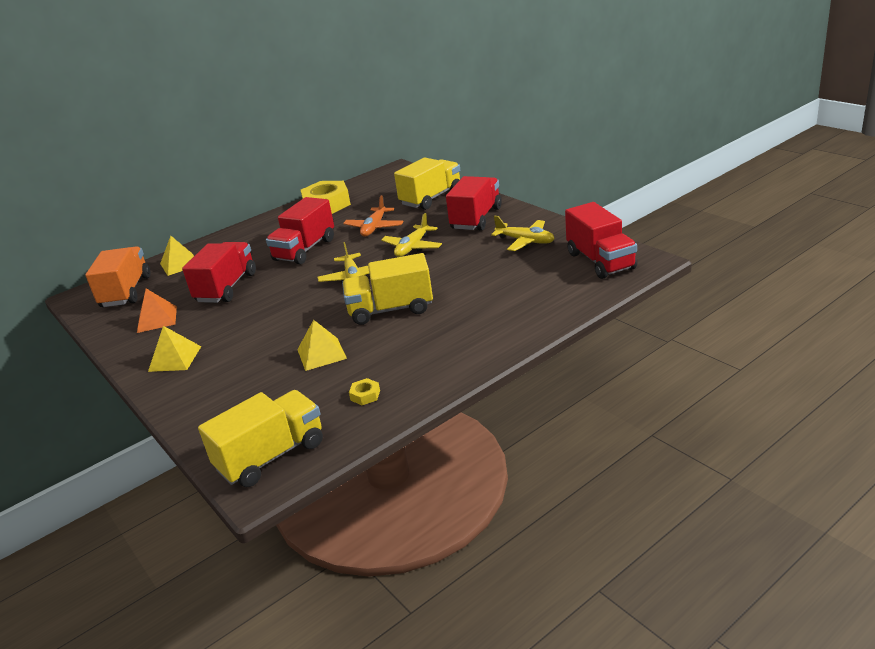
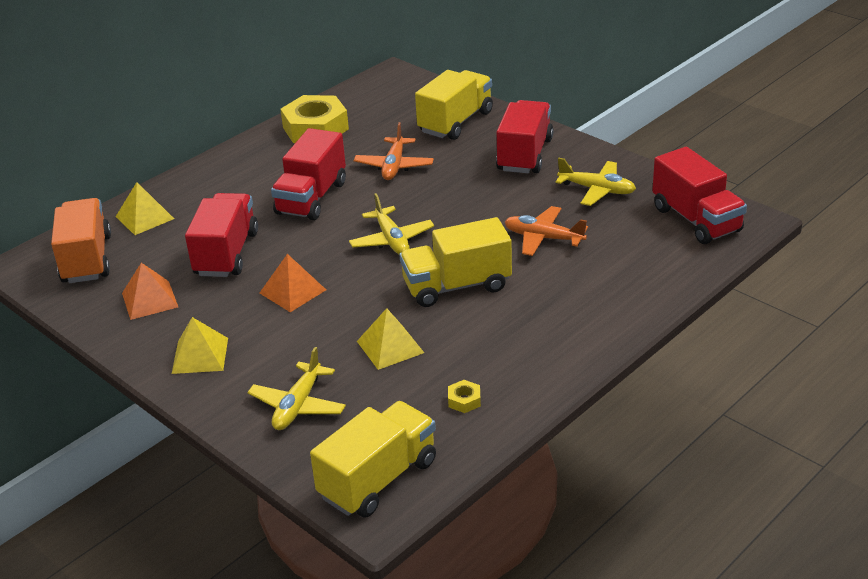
camera: 10 degrees left, 5 degrees up
yellow plane [381,213,442,257] -> yellow plane moved to [248,347,346,430]
none -> orange pyramid [260,254,326,312]
none -> orange plane [505,206,588,256]

